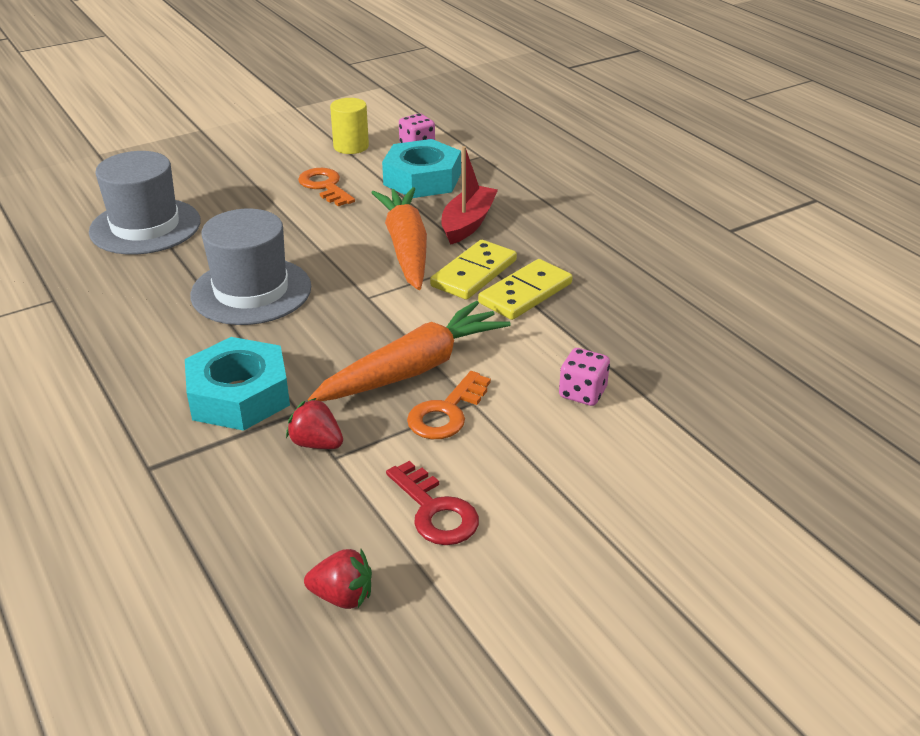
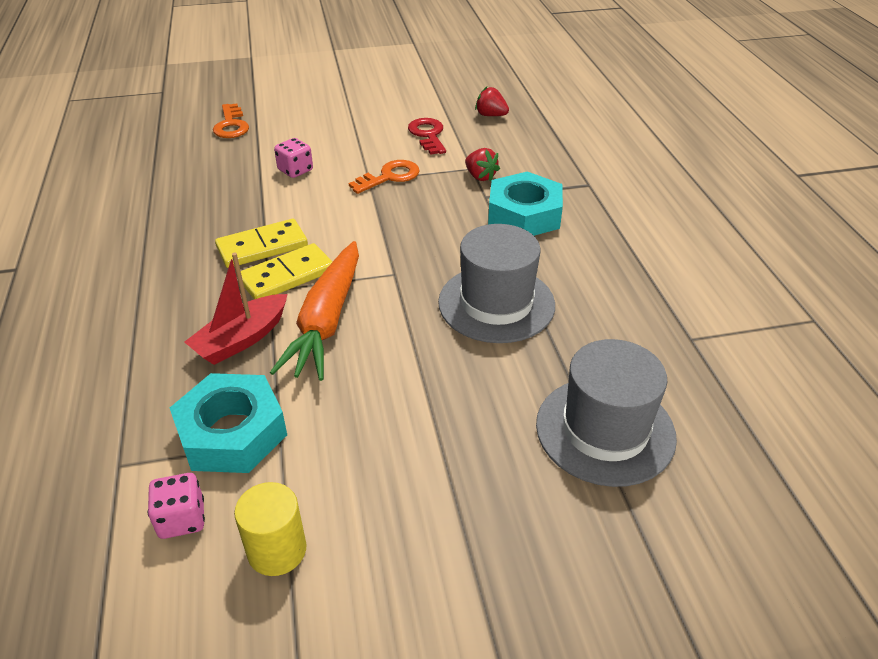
camera: 160 degrees left, 5 degrees up
orange key [298,168,355,206] -> orange key moved to [213,103,249,138]
orange carrot [308,301,511,401] -> none

